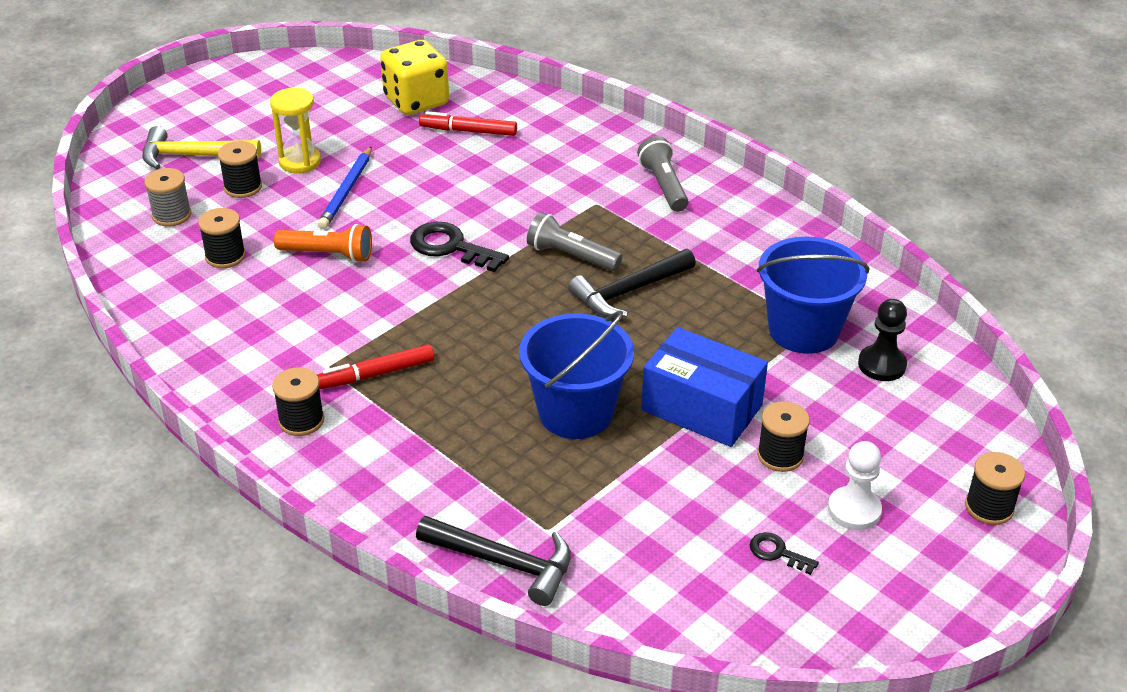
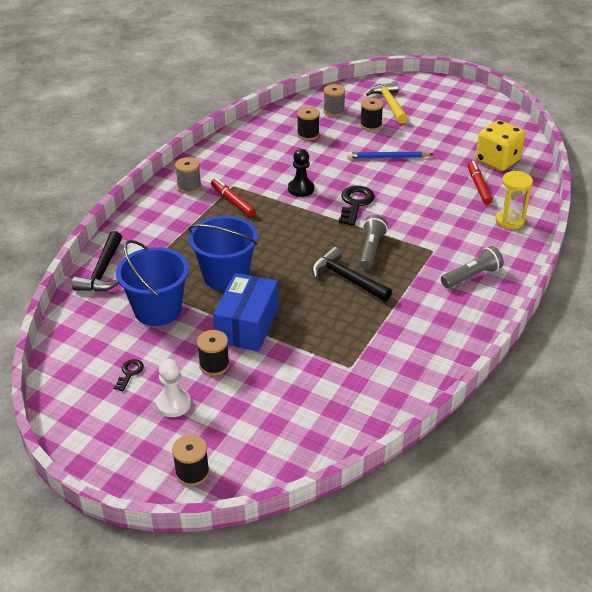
camera: 75 degrees right, 0 degrees up
yellow hourglass [270,88,321,173] -> yellow hourglass moved to [496,171,533,229]
black spool [272,367,324,436] -> grey spool [175,157,201,194]
orange flashlight [274,224,372,263] -> none
blue bucket [757,237,869,354] -> blue bucket moved to [116,240,189,326]
black pawn [858,299,907,381] -> black pawn moved to [288,149,314,197]

